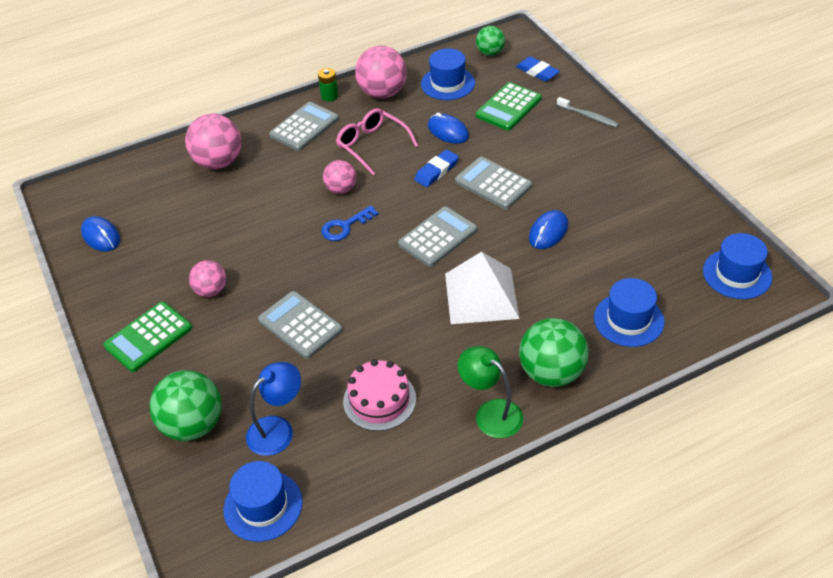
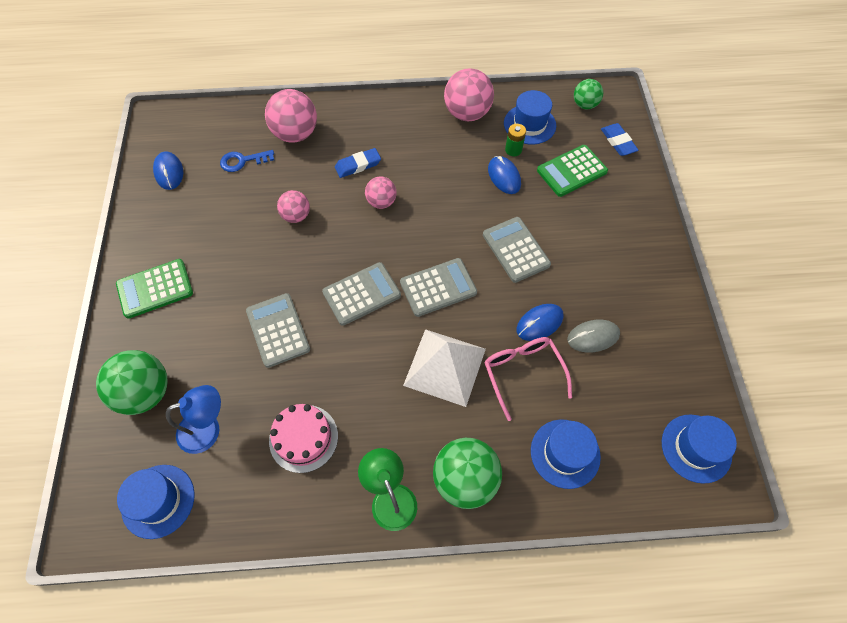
camera: 20 degrees right, 15 degrees up
pink ball [189,260,226,297] -> pink ball moved to [277,190,310,223]
grey calculator [269,102,339,151] -> grey calculator moved to [322,262,401,326]
green battery [318,68,338,102] -> green battery moved to [505,124,526,156]
blue key [321,205,379,241] -> blue key moved to [220,150,274,172]
pink glasses [336,108,418,175] -> pink glasses moved to [484,337,572,421]
blue eraser [414,149,459,187] -> blue eraser moved to [335,148,381,178]
grey toothbrush [557,97,619,128] -> none
none -> grey mouse [567,320,620,352]

